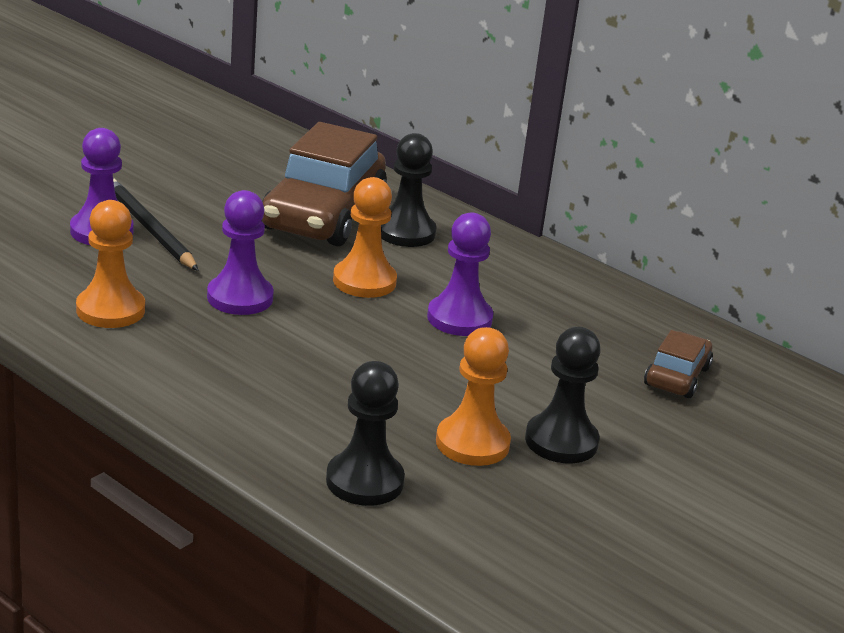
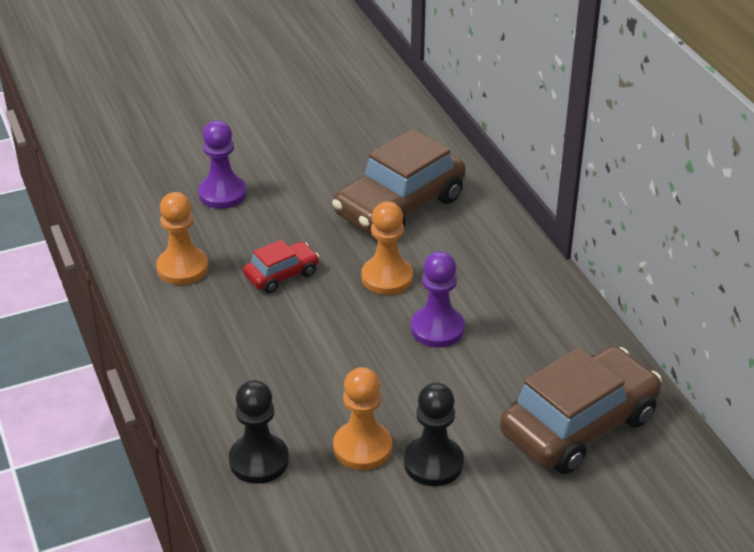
camera: 30 degrees right, 10 degrees up
black pencil [113,179,199,271] -> none
purple pawn [207,190,274,315] -> red car [243,240,320,293]
black pawn [381,133,436,247] -> none
brown car [644,330,713,398] -> brown car [500,346,662,474], size x1.99

